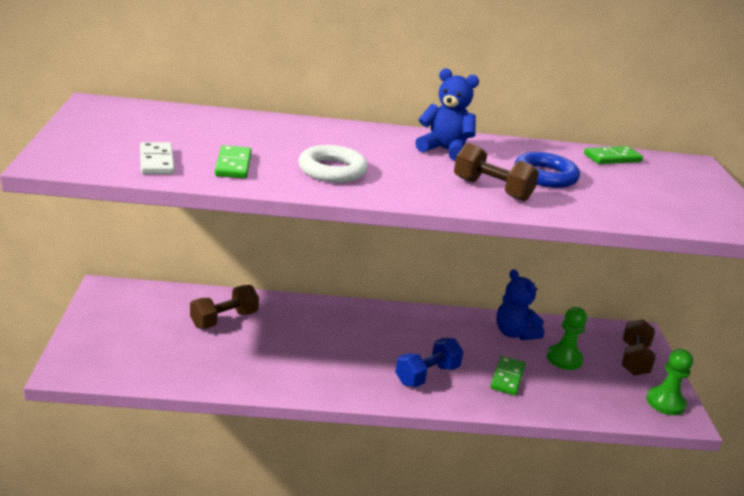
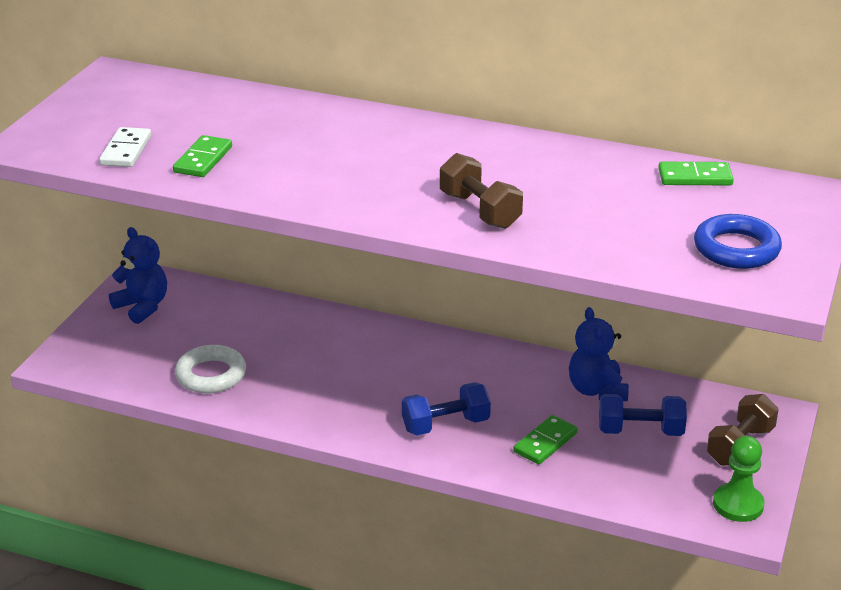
camera: 25 degrees right, 5 degrees up
brown dumbbell [190,285,259,329] -> none
white ring [298,145,368,183] -> white ring moved to [175,345,246,393]
blue teddy bear [415,68,479,161] -> blue teddy bear moved to [109,227,167,324]
blue ring [514,152,580,188] -> blue ring moved to [694,214,782,269]
green pawn [547,307,587,370] -> blue dumbbell [599,394,687,436]

